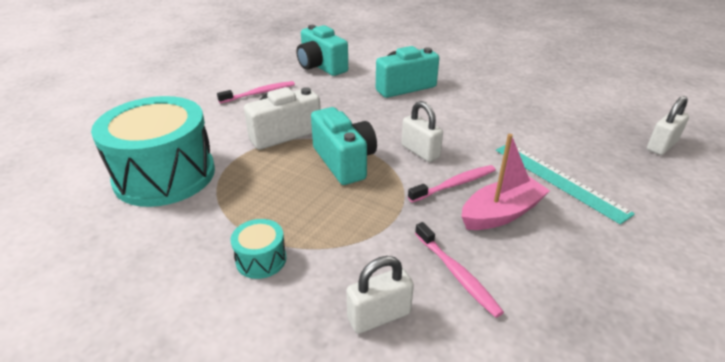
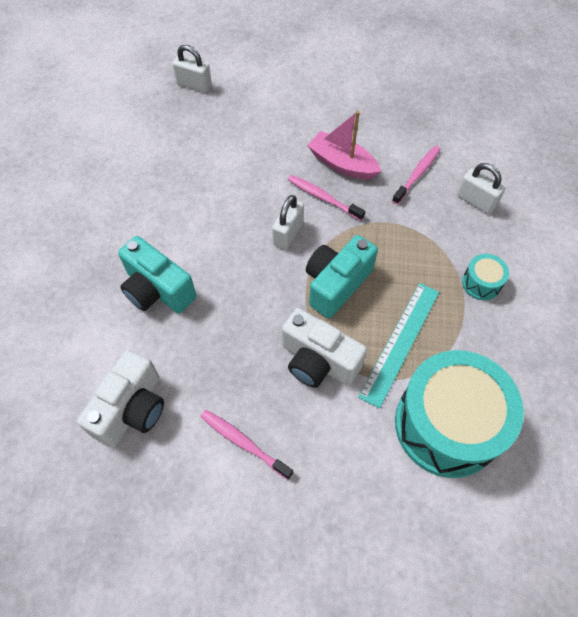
camera: 115 degrees left, 25 degrees up
turquoise camera [296,25,348,76] -> white camera [77,350,164,447]
turquoise ruler [496,145,635,224] -> turquoise ruler moved to [358,283,439,409]

